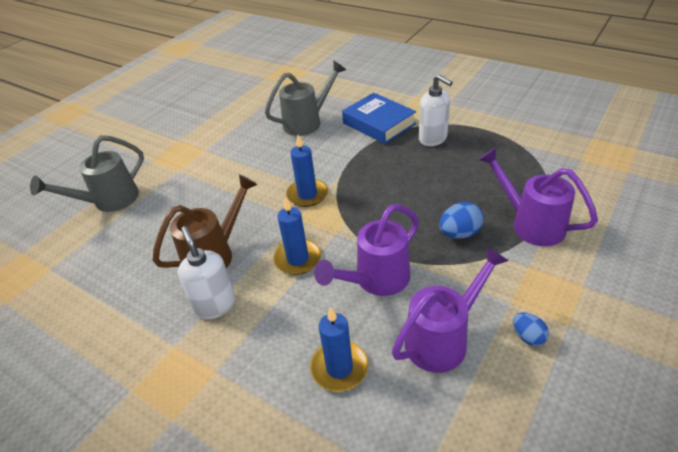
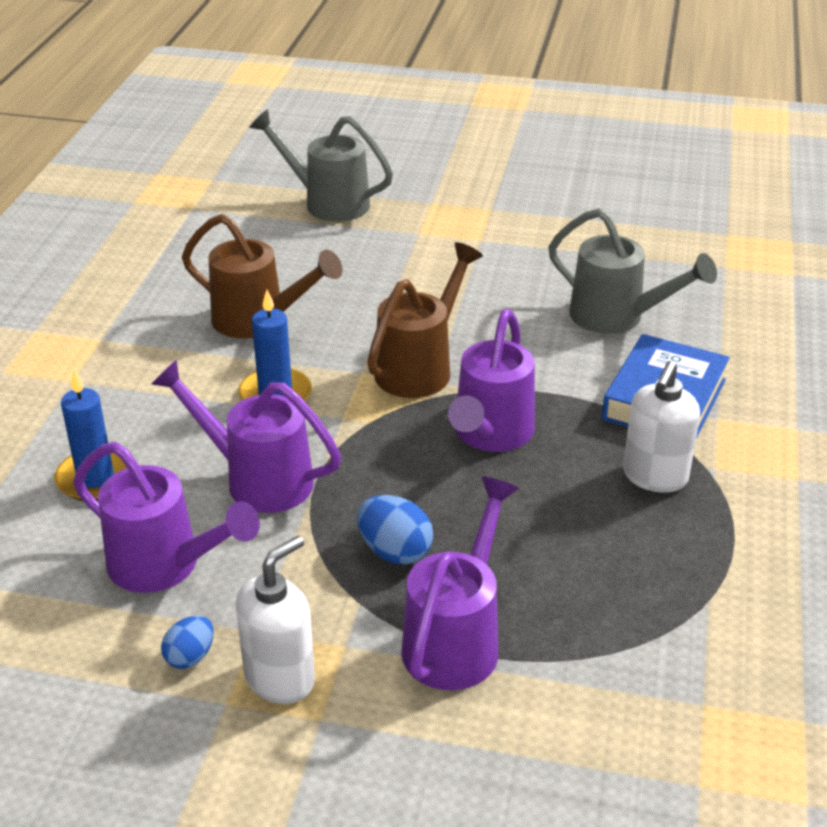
camera: 65 degrees right, 5 degrees down
white soap dispenser [178,226,236,319] -> white soap dispenser moved to [236,536,315,704]
blue candle [286,135,328,207] -> brown watering can [367,242,483,398]
none -> purple watering can [448,309,535,452]

